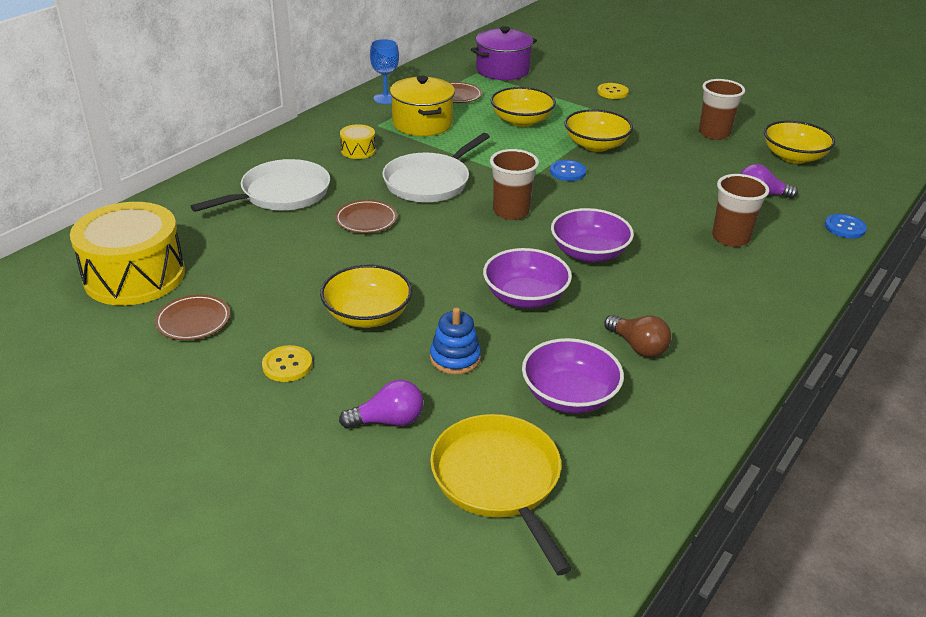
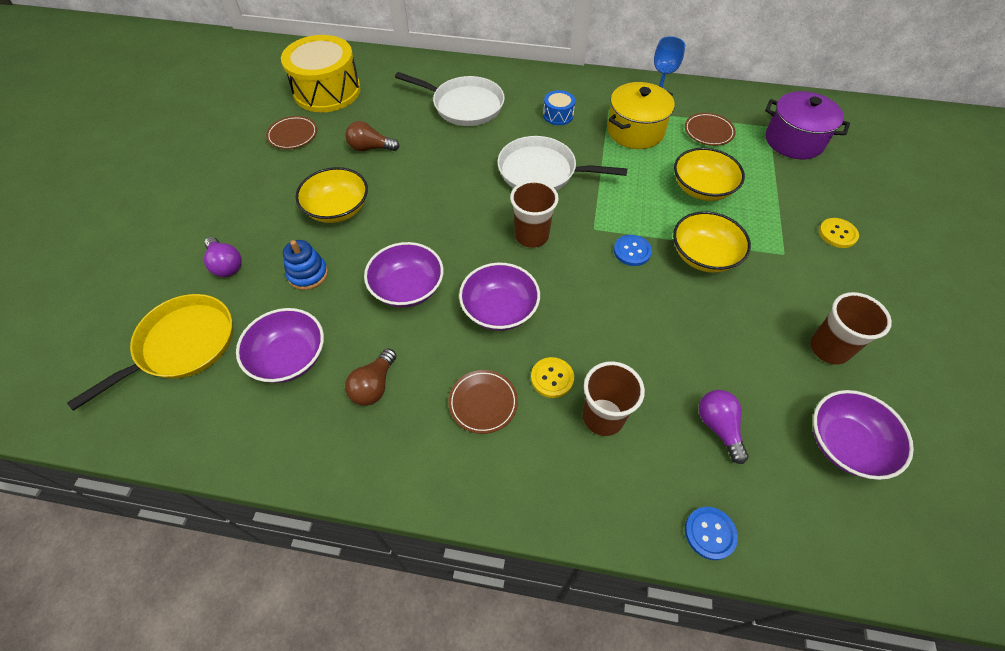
camera: 65 degrees right, 20 degrees up
yellow button [262,345,312,382] -> yellow button moved to [531,357,574,398]
brown plate [335,200,397,233] -> brown plate moved to [448,370,518,434]
yellow drum [340,124,376,159] -> blue drum [543,90,575,125]
yellow bowl [764,121,835,164] -> purple bowl [813,390,914,480]
none -> brown light bulb [345,121,400,151]

